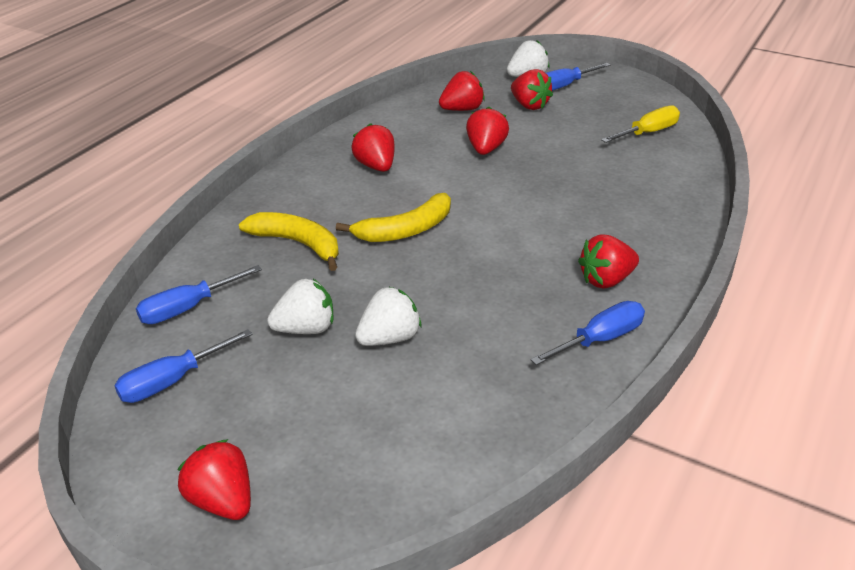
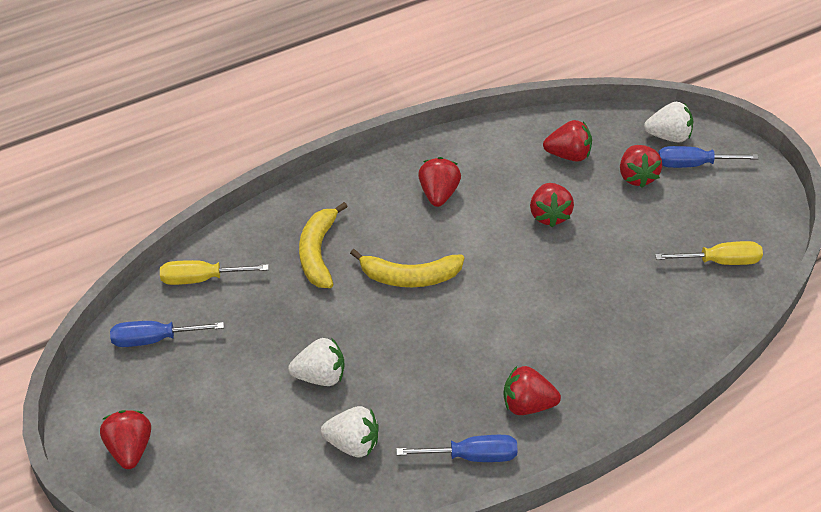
camera: 30 degrees right, 10 degrees up
blue screwdriver [136,265,262,324] -> yellow screwdriver [160,260,269,285]
yellow banana [239,212,339,271] -> yellow banana turned 150 degrees counterclockwise [299,202,348,288]
white strawberry [267,279,334,334] -> white strawberry moved to [321,406,379,457]
red strawberry [466,106,509,155] -> red strawberry turned 135 degrees clockwise [530,183,574,227]

